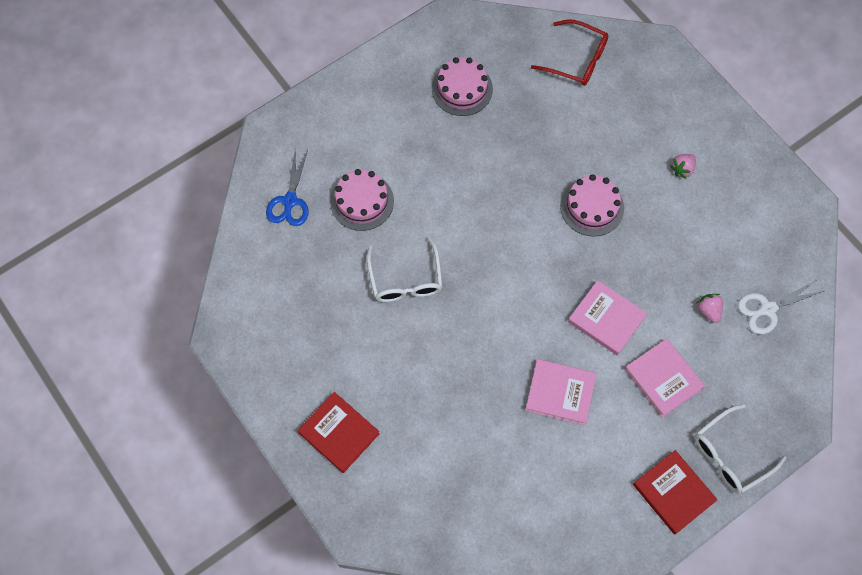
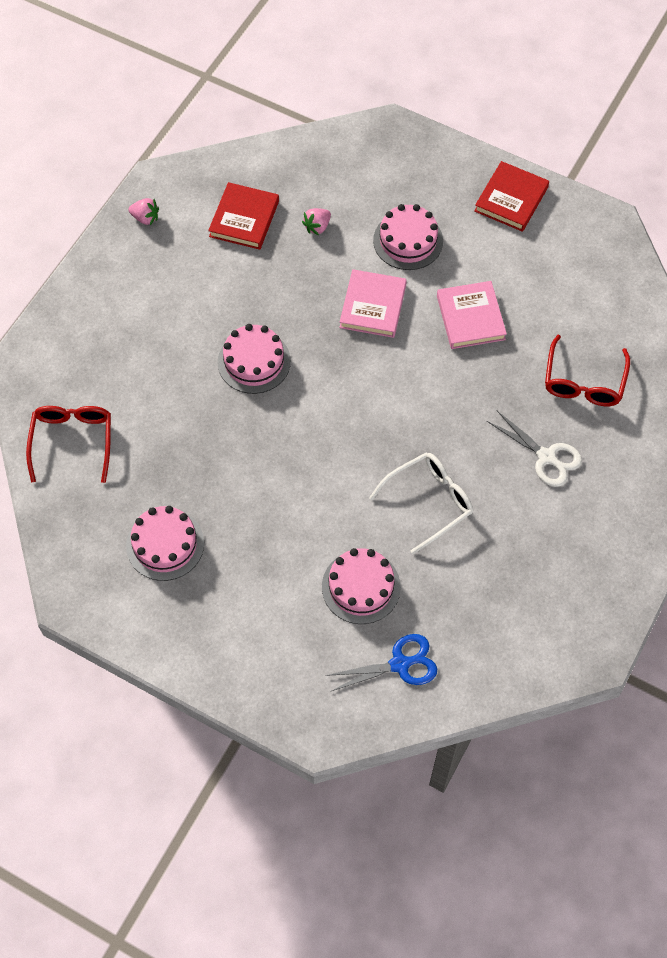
camera: 115 degrees left, 5 degrees down
red book [298,392,380,473] -> red book moved to [208,182,279,250]
pink book [624,339,705,418] -> pink cake [373,204,443,270]
pink strawberry [670,154,696,179] -> pink strawberry moved to [128,198,159,225]
white glasses [695,404,787,494] -> none
white scissors [738,280,824,334] -> white scissors moved to [487,410,582,487]
none -> red glasses [545,335,630,406]

